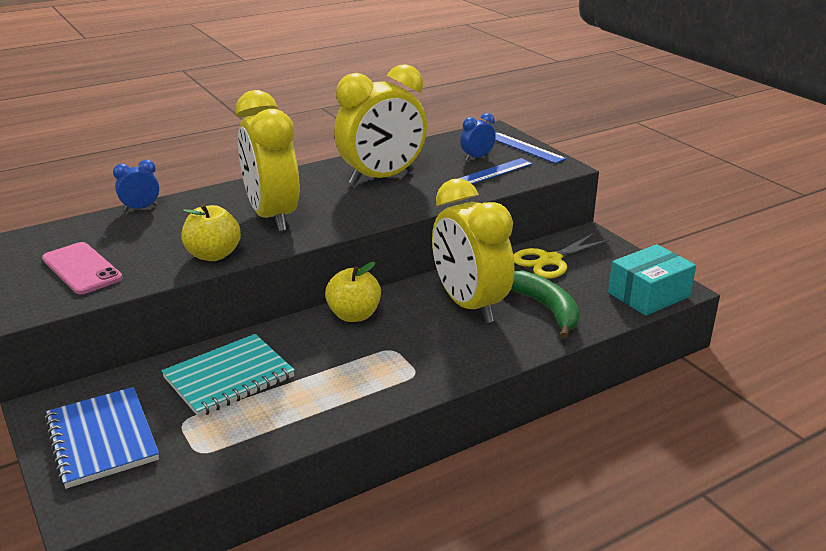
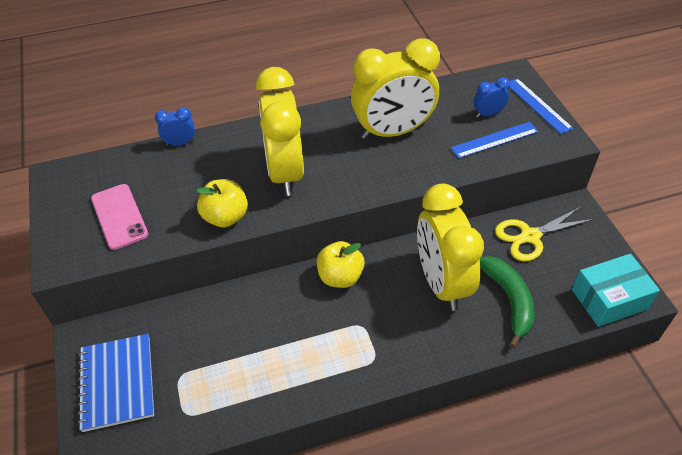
camera: 15 degrees right, 20 degrees up
turquoise notebook [162,334,295,417] -> none

